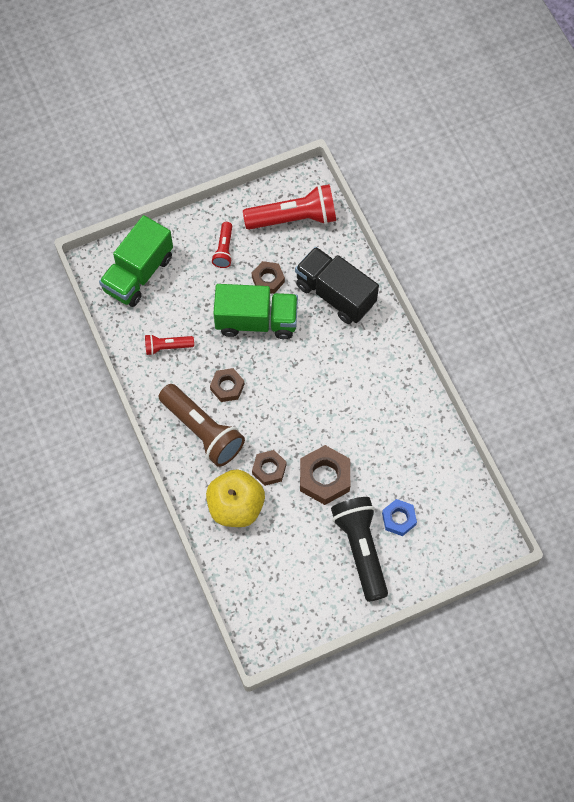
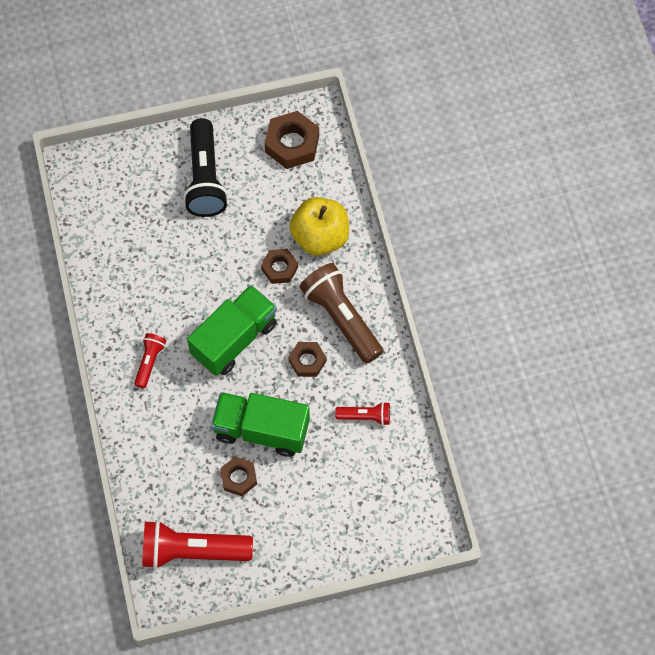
camera: 170 degrees left, 0 degrees up
green truck [99,215,173,307] -> green truck moved to [187,285,277,376]
red flashlight [212,222,232,268] -> red flashlight moved to [134,333,166,388]
black truck [295,247,379,324] -> none
brown nut [300,445,350,505] -> brown nut moved to [265,111,319,169]
blue nut [382,499,417,536] -> none

